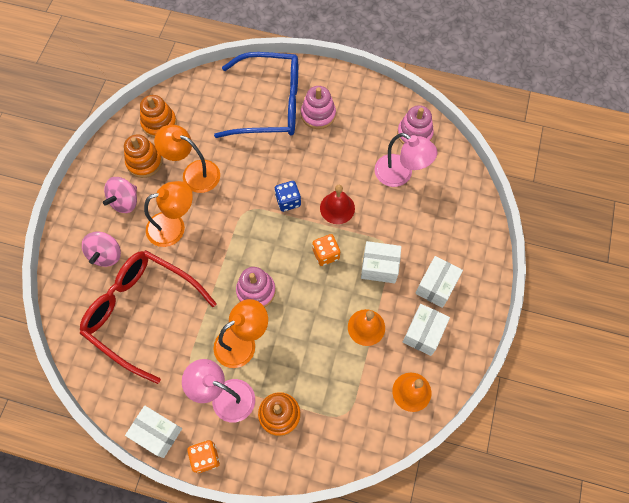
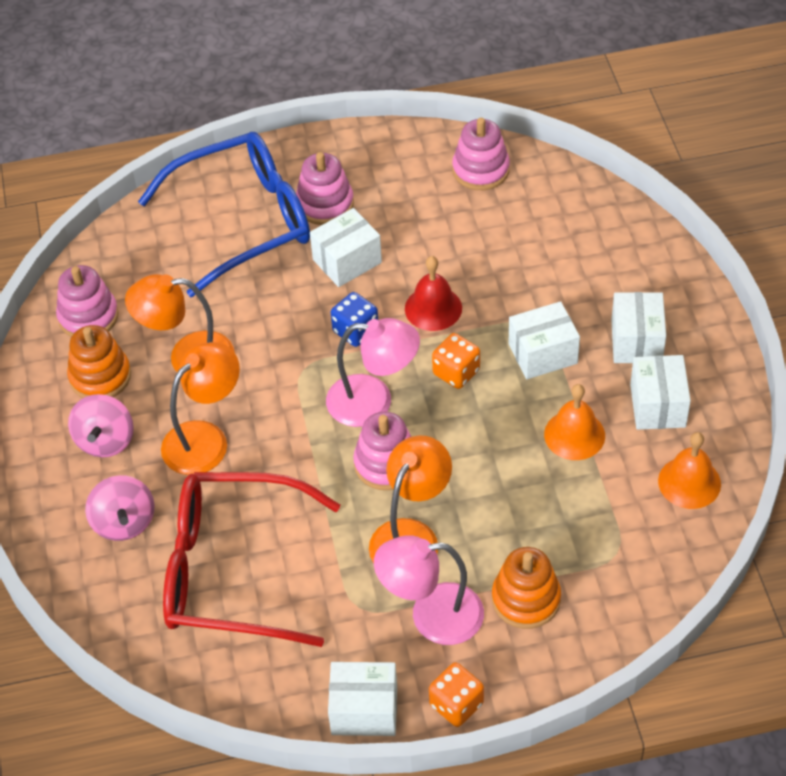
camera: 25 degrees left, 15 degrees down
orange stacking toy [140,95,177,138] -> pink stacking toy [56,265,119,337]
pink lamp [375,133,437,187] -> pink lamp moved to [326,318,420,427]
none -> white box [310,208,382,287]

